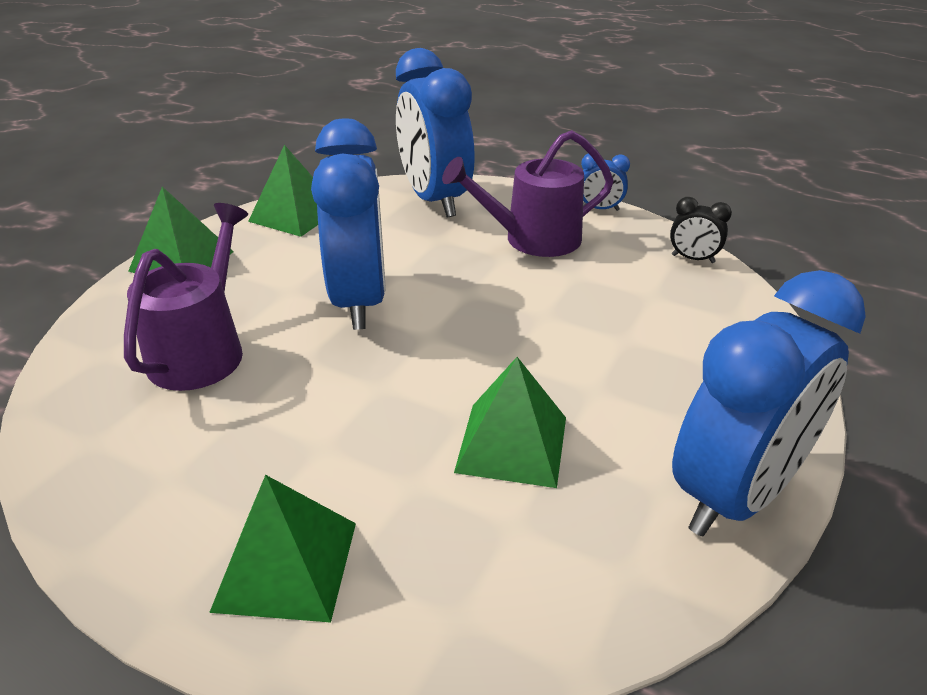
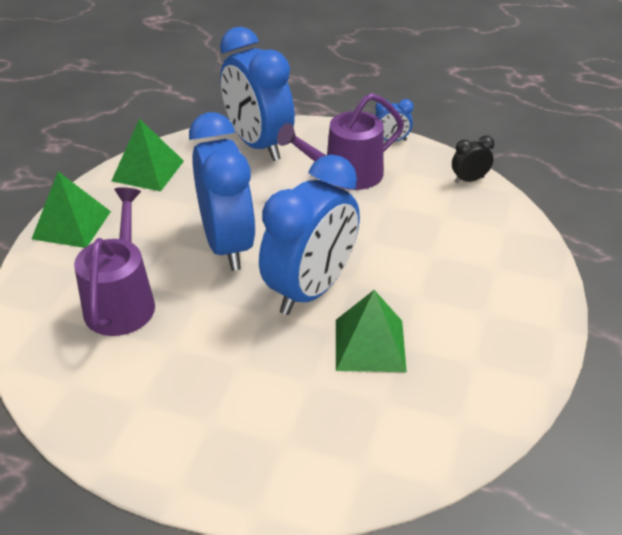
camera: 10 degrees left, 5 degrees up
green pyramid [209,475,356,623] -> none
black clock [670,197,732,263] -> black clock turned 150 degrees clockwise [452,135,494,183]
blue clock [672,270,866,536] -> blue clock moved to [259,155,360,315]

